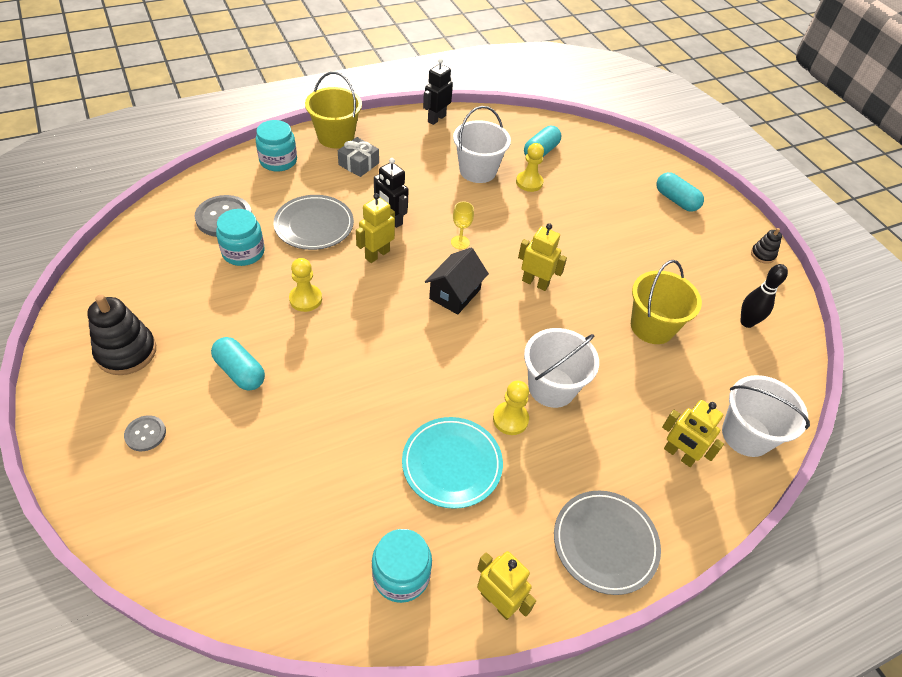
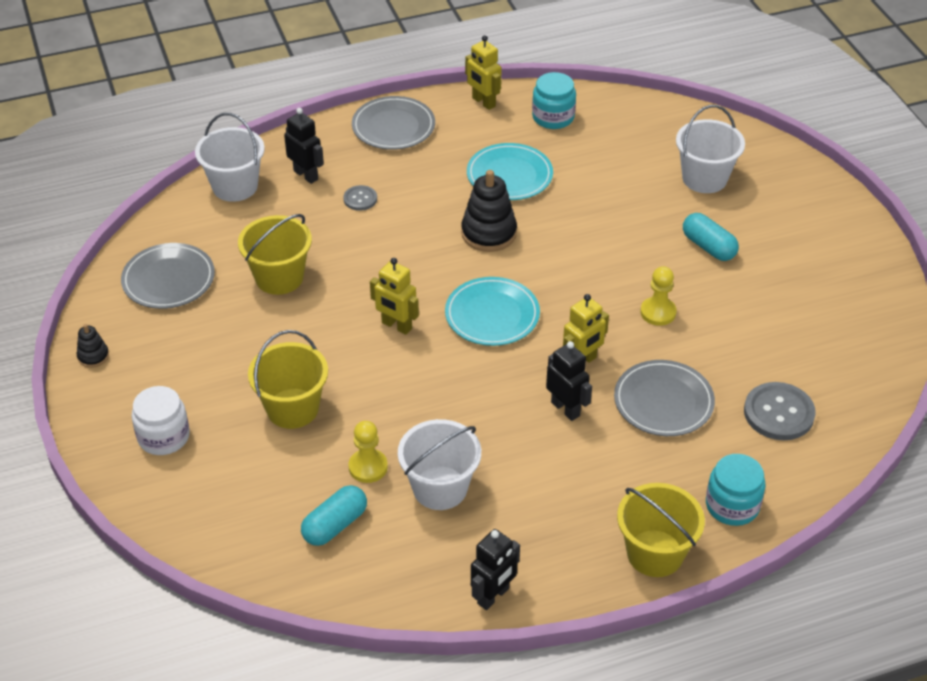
camera: 170 degrees left, 5 degrees down
black stacking toy [87,295,156,375] -> black stacking toy moved to [461,170,517,252]
grey button [124,415,166,451] -> grey button moved to [343,185,377,211]
turquoise jar [216,209,265,266] -> none
grey gift [338,137,379,177] -> none
black house [425,248,489,315] -> turquoise plate [445,277,540,346]
yellow goblet [451,201,474,249] -> none
yellow pawn [493,381,529,435] -> none
white bucket [524,328,599,408] -> white bucket moved to [676,105,745,193]
turquoise capsule [656,172,704,212] -> white jar [132,386,190,455]
yellow robot [662,400,724,467] -> black robot [284,108,324,184]
black bowling pin [740,264,788,328] -> grey plate [121,243,215,309]
none -> yellow bucket [248,330,328,429]

